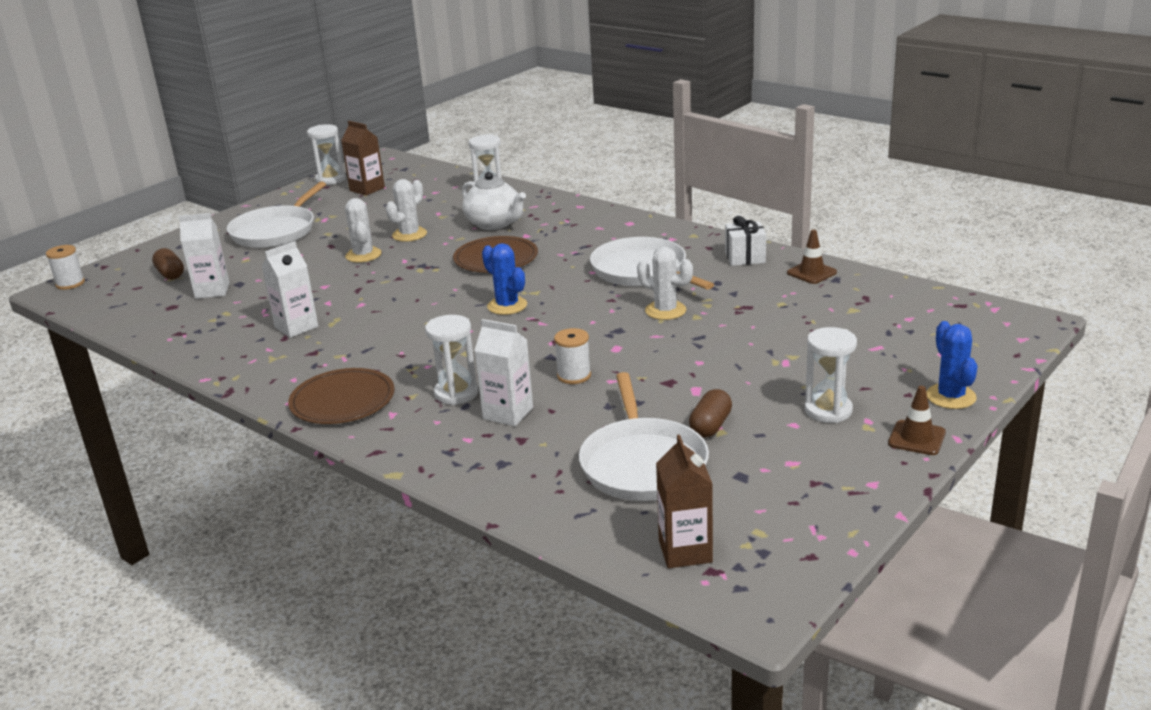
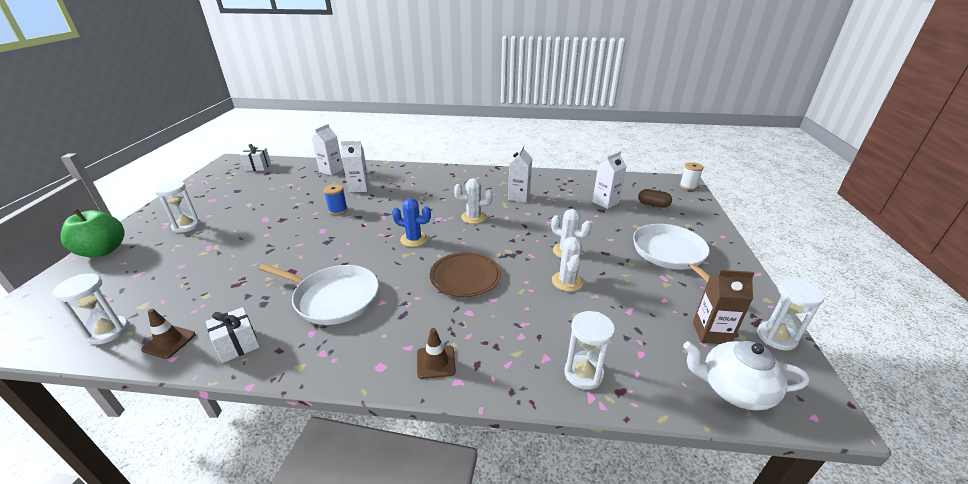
camera: 145 degrees right, 5 degrees up
brown plate [288,368,395,424] -> none
white hourglass [425,315,478,405] -> white hourglass moved to [53,273,129,345]
white teapot [462,172,526,230] -> white teapot moved to [683,341,810,410]
white spool [554,328,591,384] -> blue spool [323,184,348,215]
white pan [579,372,709,501] -> none
white cactus [637,247,693,320] -> white cactus moved to [454,178,492,224]
brown carton [656,435,713,568] -> white gift [240,144,271,171]
brown capsule [689,389,732,438] -> none
brown traffic cone [888,386,946,455] -> brown traffic cone moved to [417,328,456,379]
blue cactus [926,321,978,409] -> green apple [61,209,125,257]
none -> white carton [312,124,343,176]

